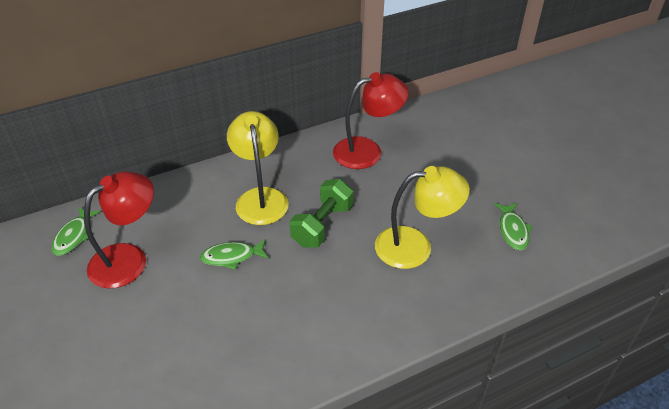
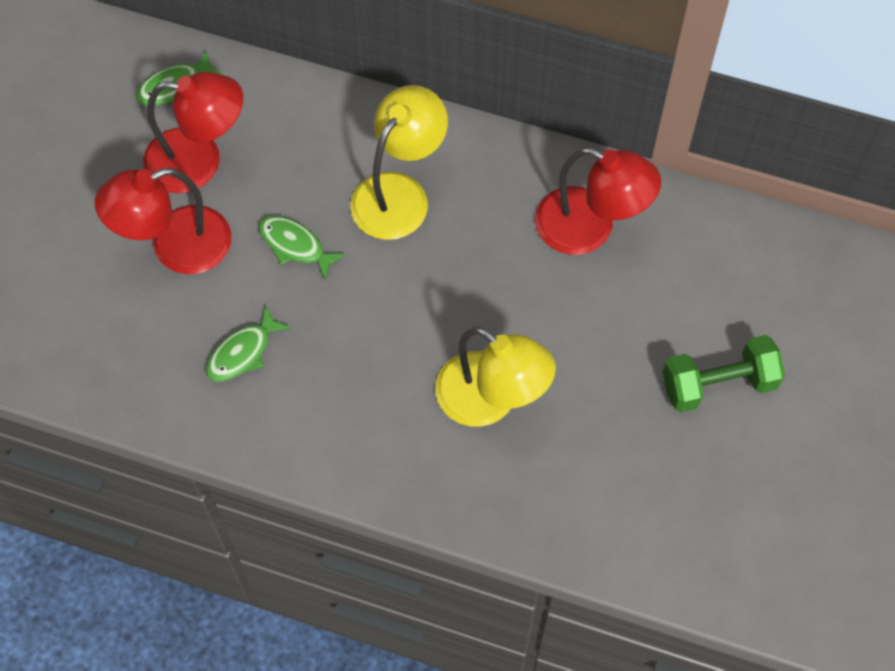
camera: 45 degrees right, 20 degrees up
green dumbbell [289,179,353,248] -> green dumbbell moved to [663,335,785,412]
green fish [494,203,532,250] -> green fish moved to [206,306,291,382]
none -> red lamp [95,168,231,274]

